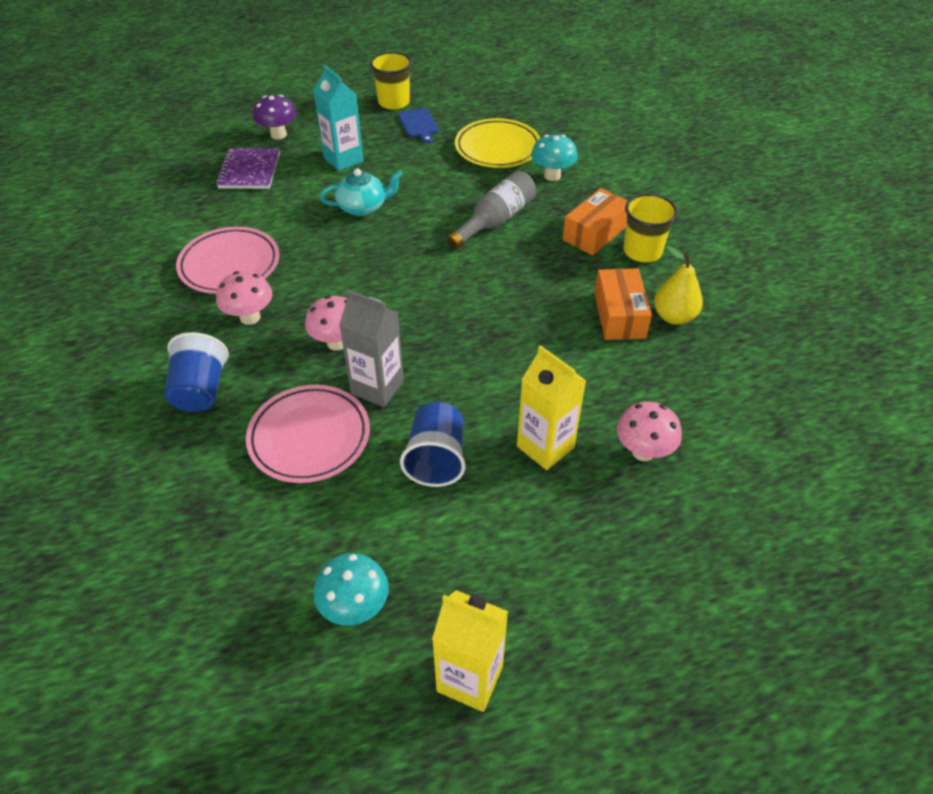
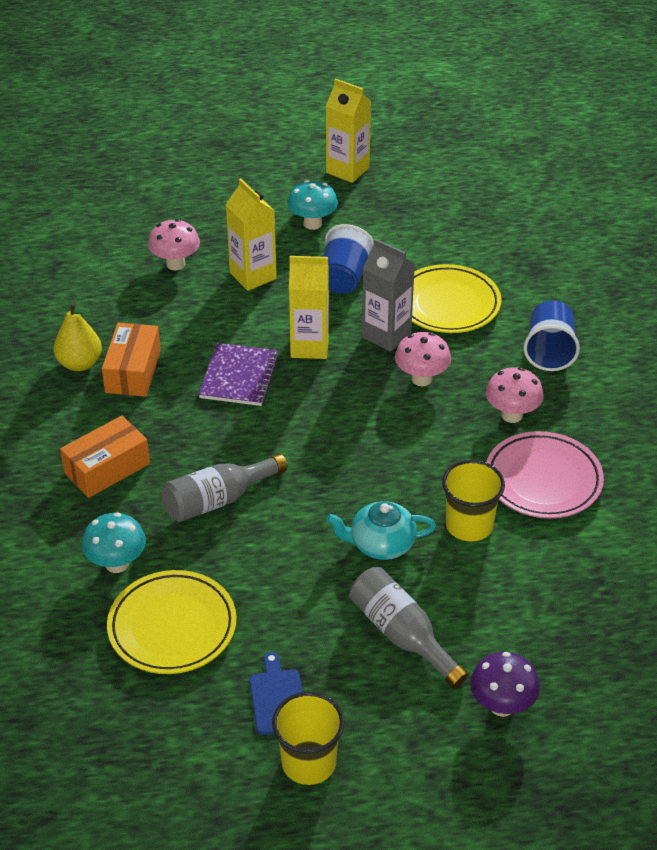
camera: 170 degrees left, 5 degrees down
purple notebook [216,148,280,189] -> purple notebook moved to [198,343,279,406]
pink plate [246,385,370,483] -> yellow plate [412,264,501,333]
turquoise carton [313,65,364,171] -> grey bottle [349,567,468,689]
turquoise mushroom [313,553,389,626] -> turquoise mushroom moved to [287,180,338,230]
yellow cup [623,194,678,262] -> yellow cup moved to [442,460,505,541]
none -> yellow carton [289,256,329,359]

